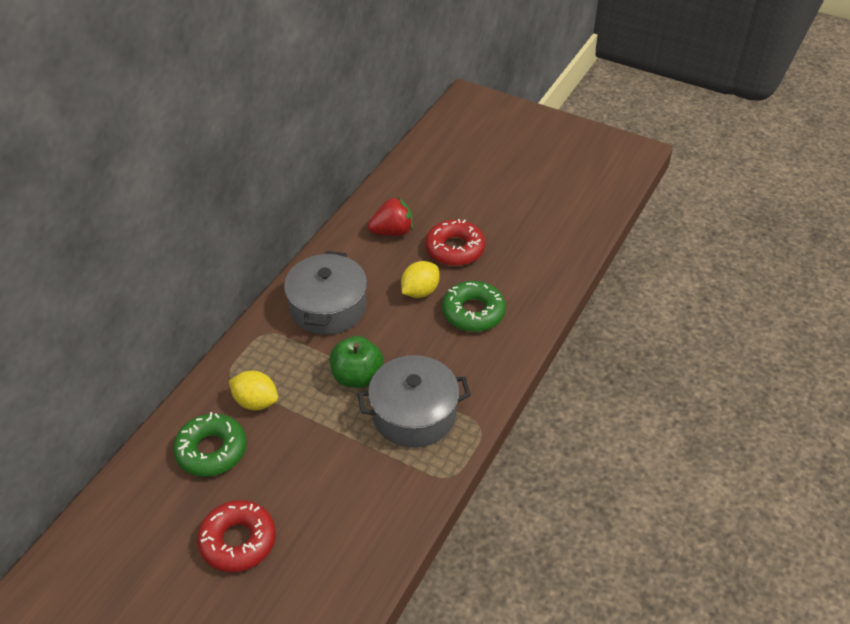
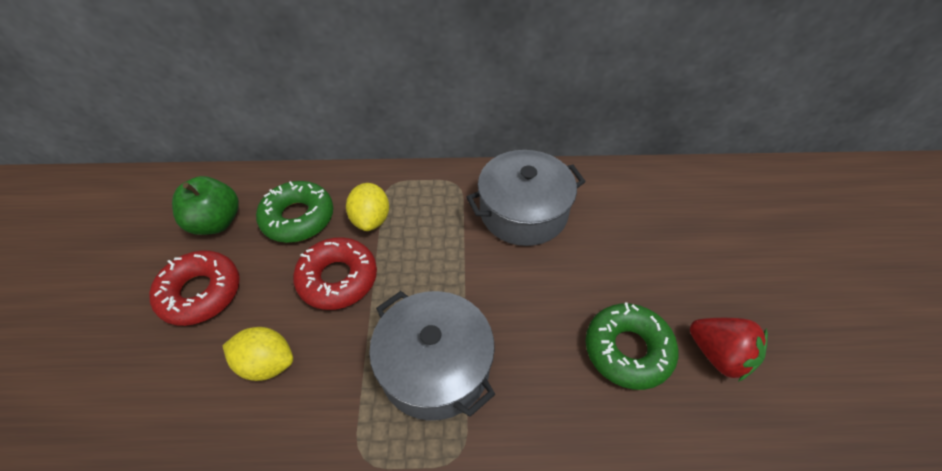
camera: 60 degrees right, 5 degrees up
green apple [330,336,383,388] -> green apple moved to [172,176,239,235]
red strawberry [368,197,413,236] -> red strawberry moved to [690,318,768,382]
yellow lemon [401,261,439,298] -> yellow lemon moved to [222,327,293,381]
red donut [425,219,485,266] -> red donut moved to [293,237,377,310]

